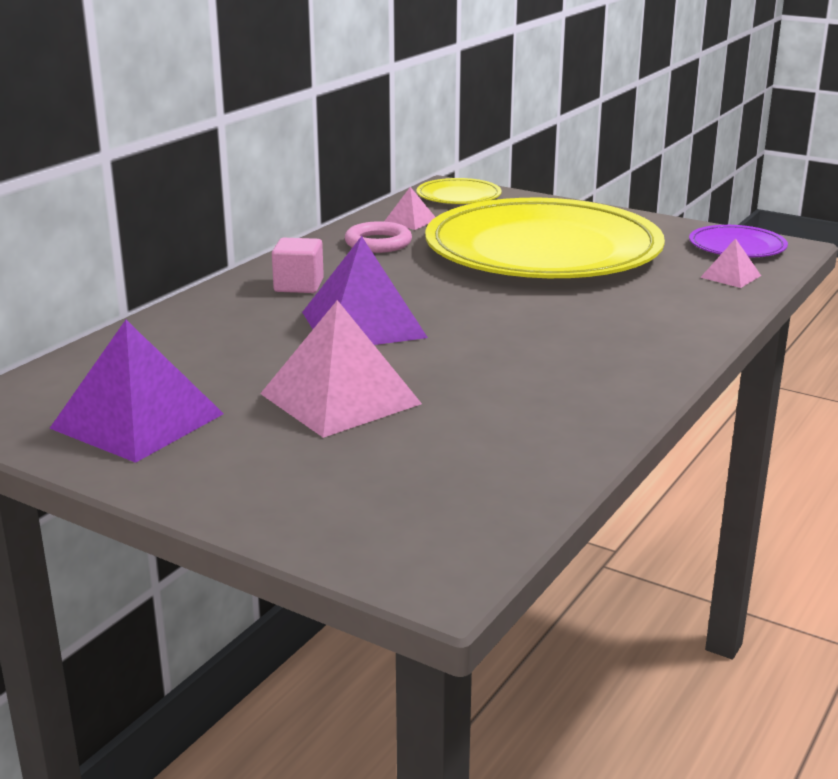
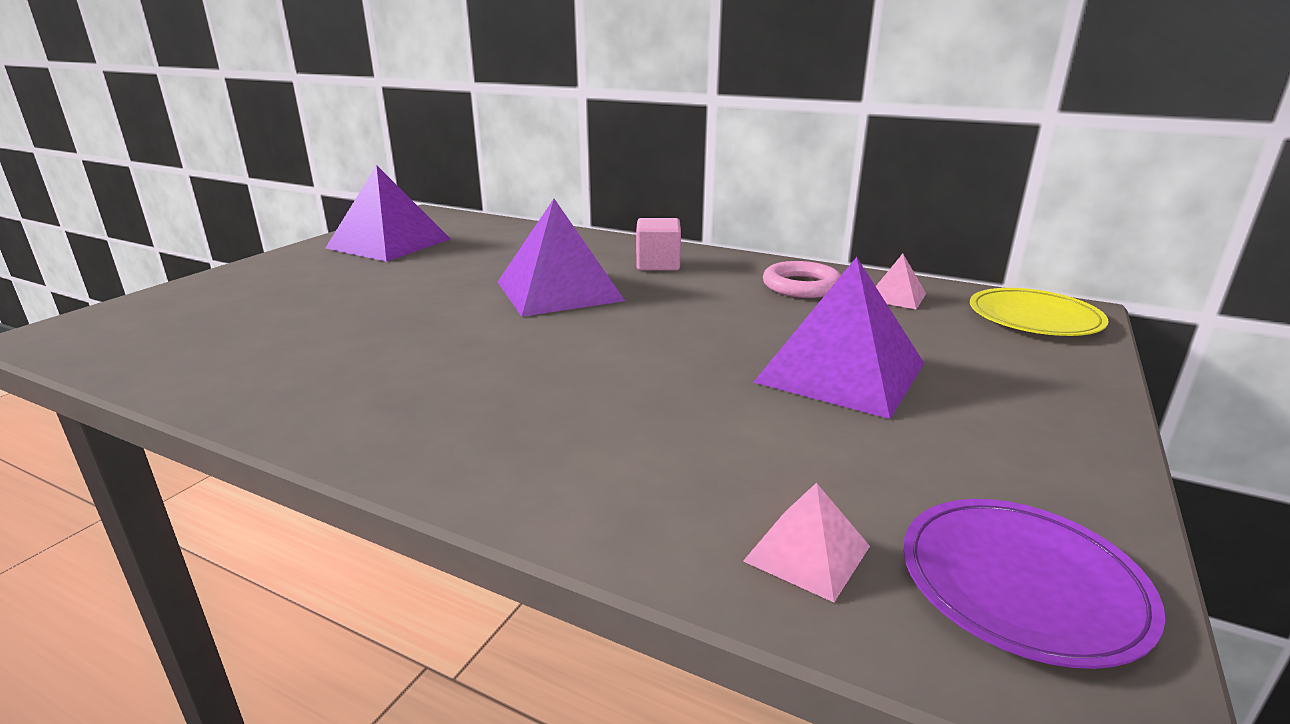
camera: 85 degrees right, 0 degrees up
pink pyramid [260,300,422,438] -> none
yellow plate [425,198,665,278] -> purple pyramid [753,257,924,419]

